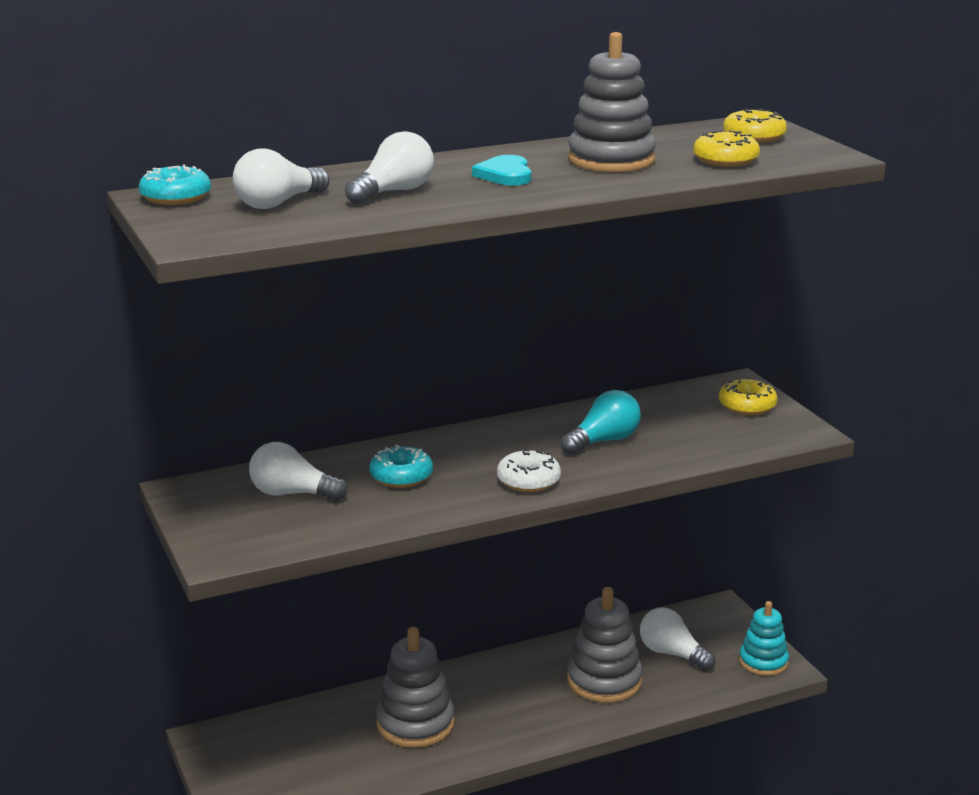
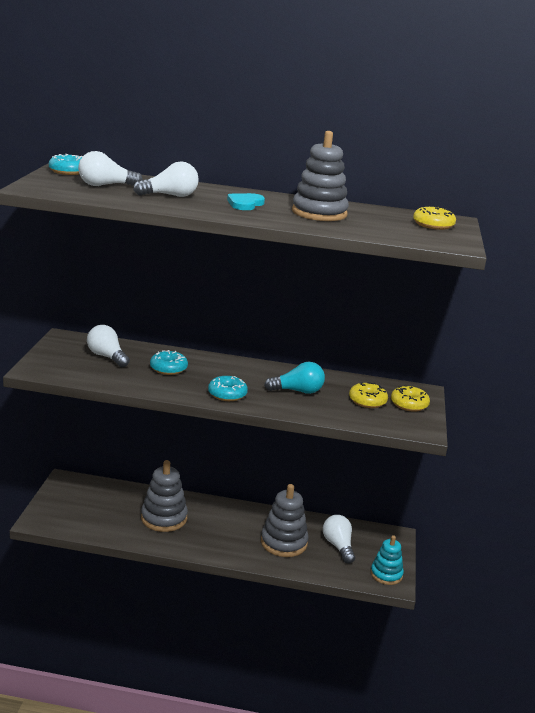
camera: 30 degrees right, 0 degrees up
white donut [497,449,561,492] -> turquoise donut [208,376,248,401]
yellow donut [693,130,760,167] -> yellow donut moved to [349,382,388,408]

